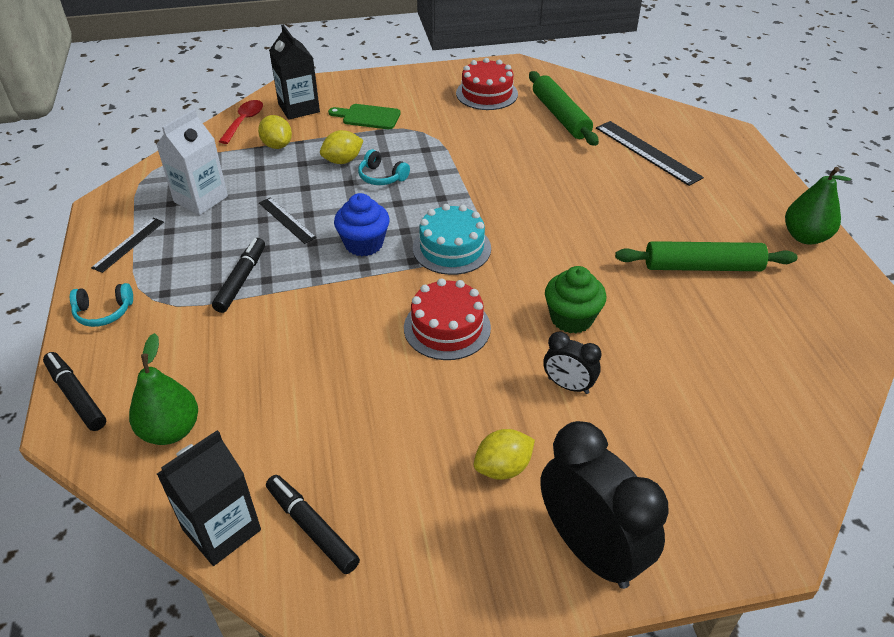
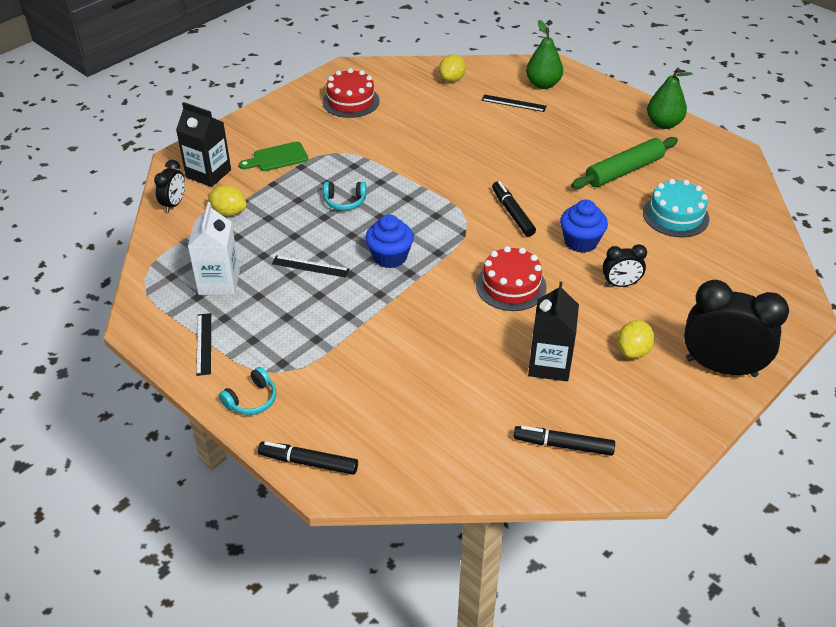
camera: 35 degrees left, 0 degrees up
green pear [129,333,198,445] -> green pear moved to [526,20,563,89]
black carton [157,430,261,566] -> black carton moved to [528,282,579,381]
black marker [212,238,265,313] -> black marker moved to [492,181,536,237]
red spoon [219,100,263,144] -> black clock [154,160,185,213]
yellow lemon [320,130,364,164] -> yellow lemon moved to [439,54,466,82]
turquoise cake [413,204,491,275] -> turquoise cake moved to [643,179,709,237]
green rolling pin [529,71,599,146] -> none
green cupcake [545,266,606,334] -> blue cupcake [560,200,608,253]
black ruler [596,121,704,186] -> black ruler [481,94,547,112], size x0.61

